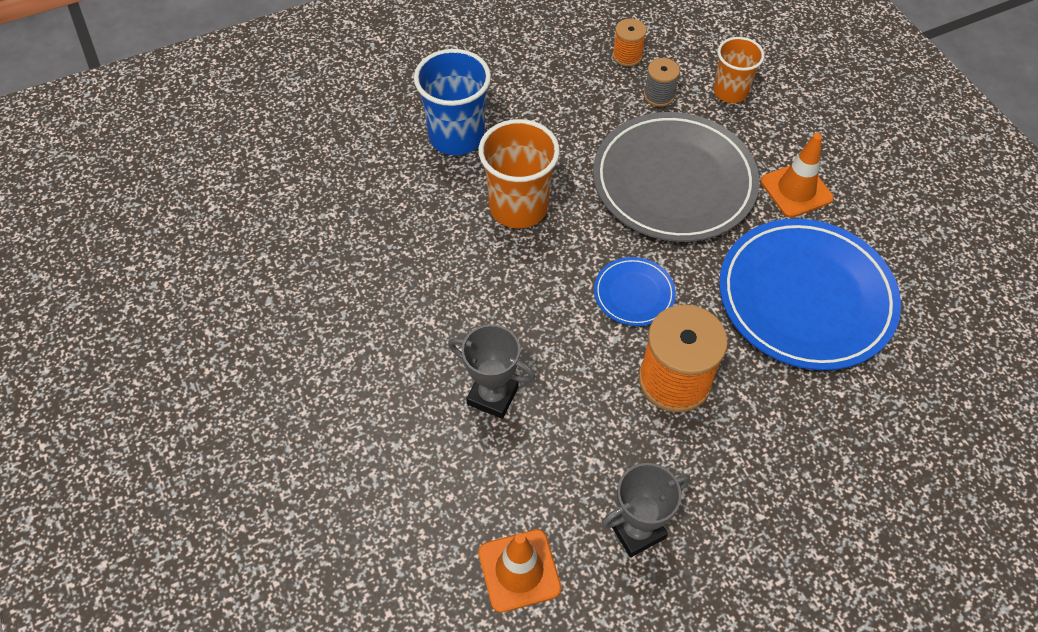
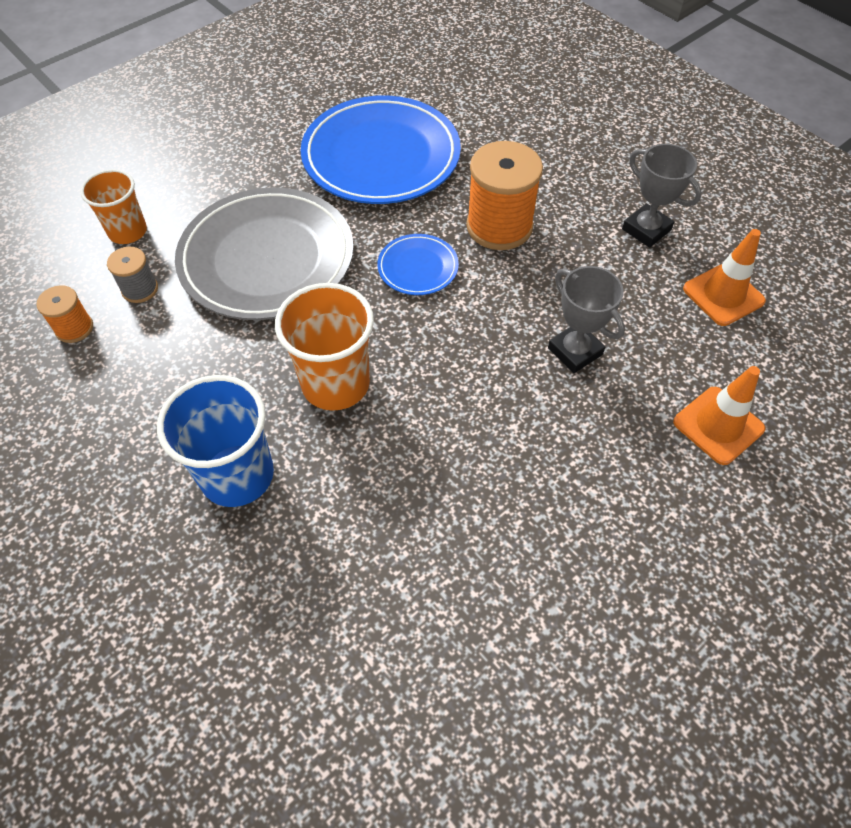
camera: 105 degrees left, 0 degrees up
grey trophy [448,324,535,419] -> grey trophy turned 45 degrees counterclockwise [548,266,625,373]
orange traffic cone [761,133,833,218] -> orange traffic cone moved to [673,366,765,465]

